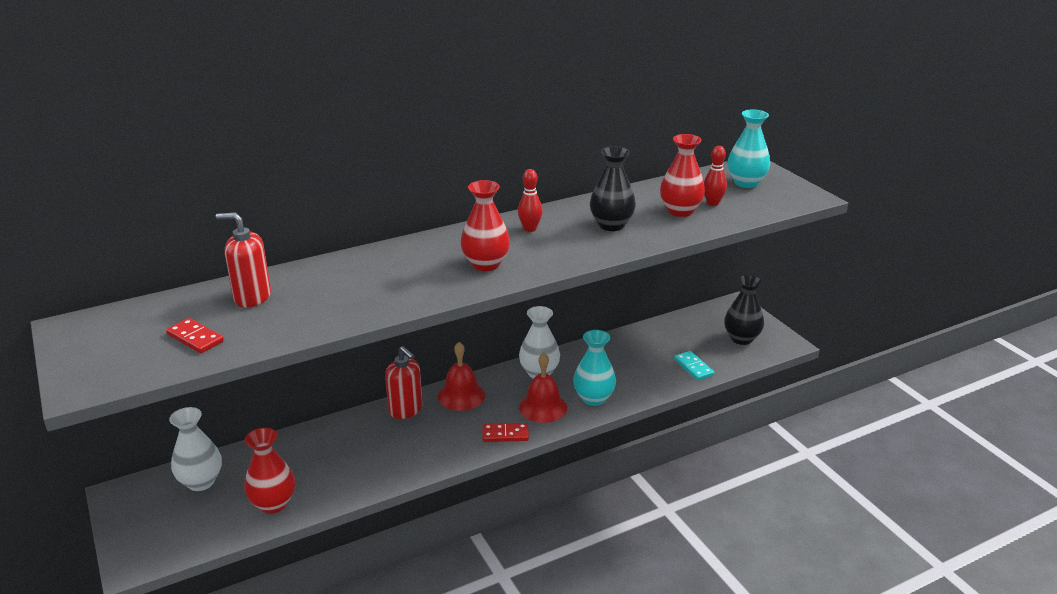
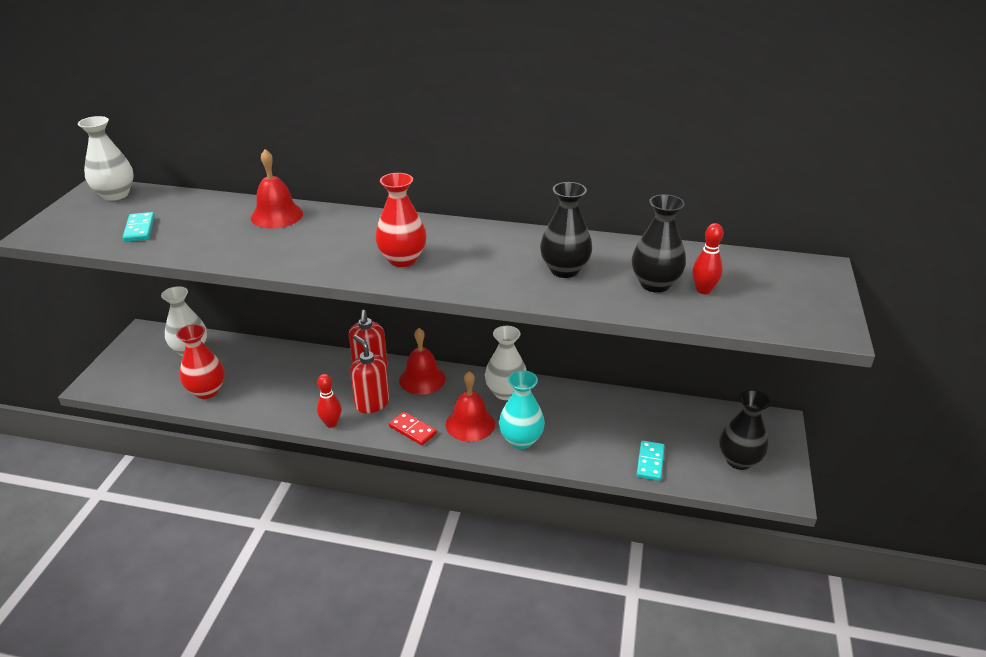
camera: 40 degrees right, 5 degrees up
red domino [166,318,224,353] -> turquoise domino [122,212,155,242]
red soap dispenser [216,212,271,307] -> red soap dispenser moved to [350,335,389,413]
red bowling pin [518,169,543,232] -> red bowling pin moved to [317,374,341,428]
red vase [660,134,705,217] -> black vase [632,194,686,293]
turquoise vase [728,109,770,188] -> none
none -> white vase [78,116,134,201]
none -> red bell [250,149,303,229]

